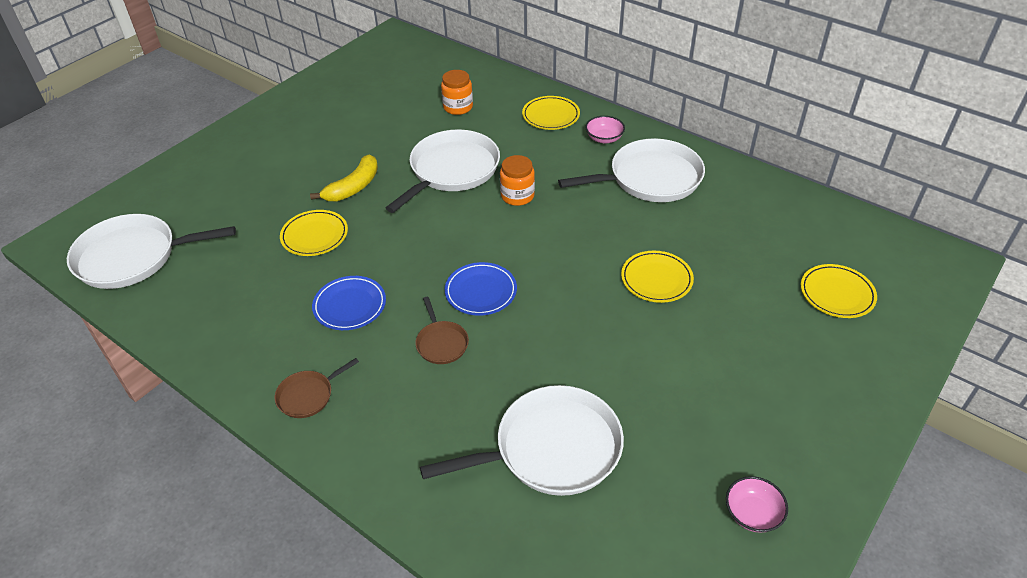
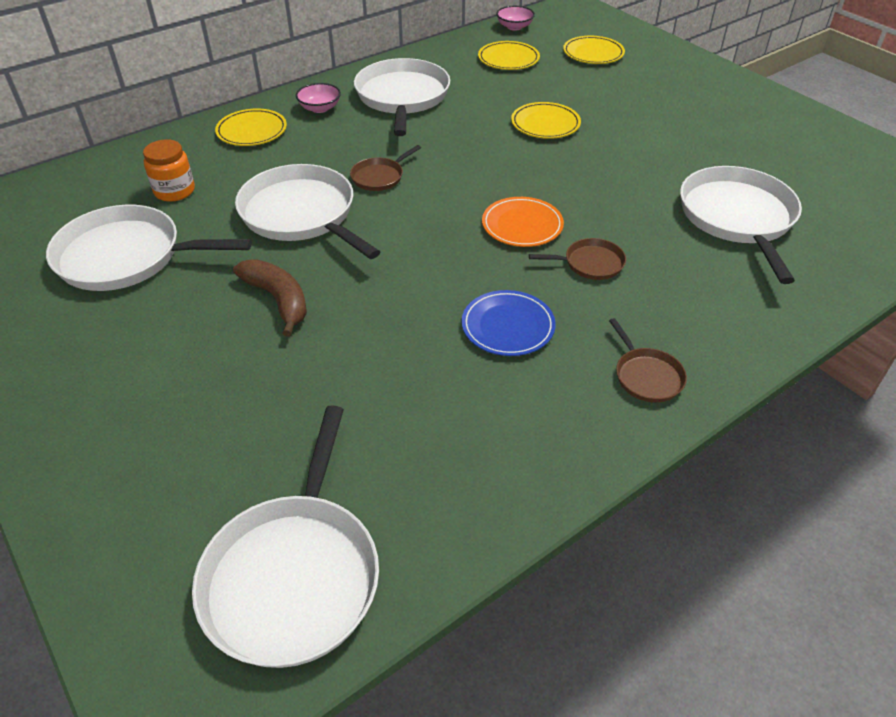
camera: 75 degrees left, 0 degrees up
yellow plate [280,210,348,256] -> yellow plate moved to [478,41,540,70]
yellow banana [310,154,378,201] -> brown banana [233,259,307,336]
blue plate [445,262,517,315] -> orange plate [482,197,564,247]
orange jar [500,155,535,206] -> brown pan [350,145,421,191]
pink bowl [726,476,788,533] -> pink bowl moved to [496,6,535,31]
none -> white pan [46,205,252,291]

